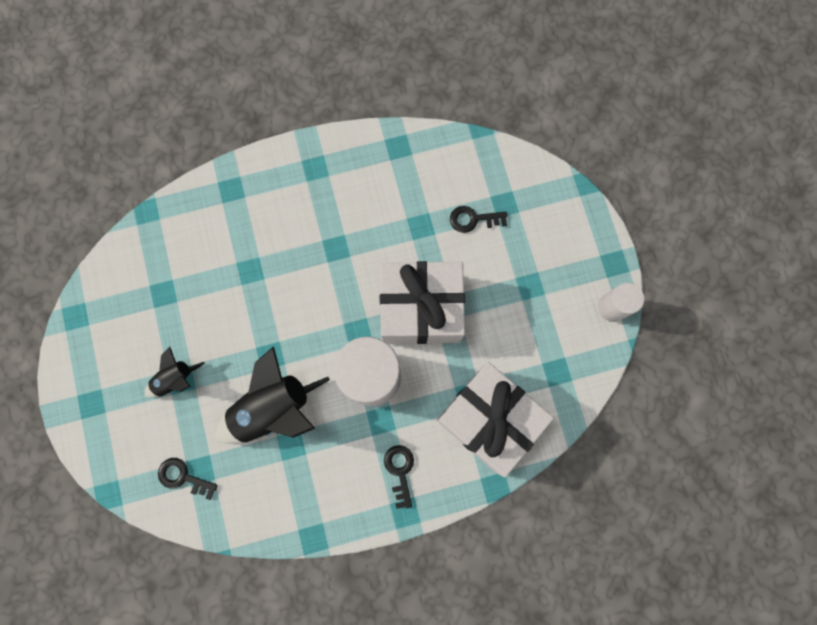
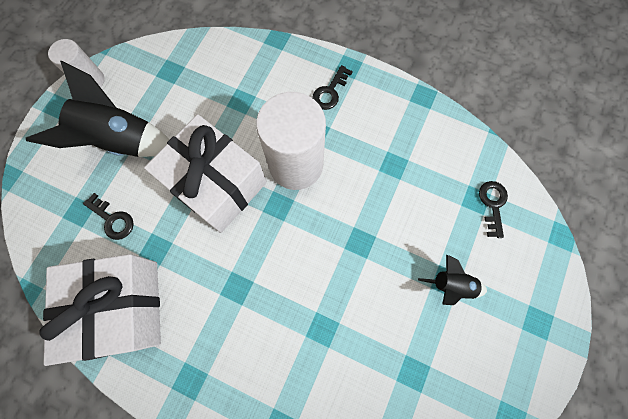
camera: 140 degrees left, 5 degrees down
black key [158,458,218,500] -> black key turned 150 degrees counterclockwise [479,181,508,238]
black rocket [215,346,330,444] -> black rocket moved to [26,61,169,157]
white gift [437,362,554,477] -> white gift moved to [39,254,161,366]

